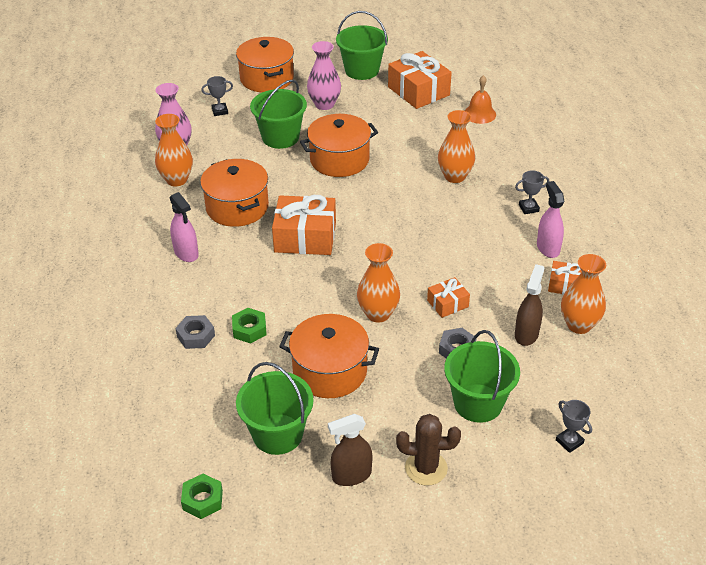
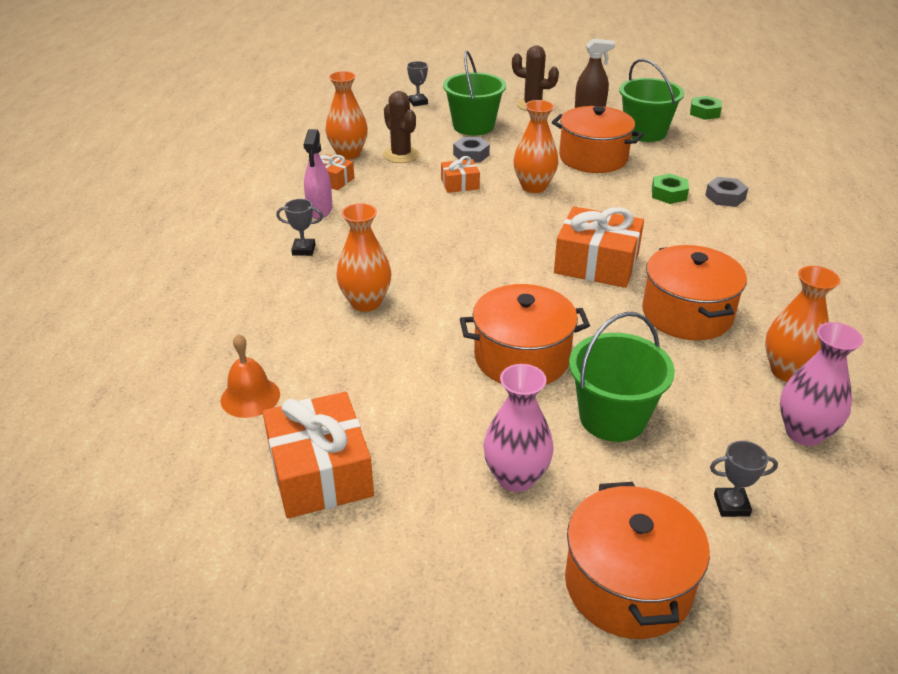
camera: 165 degrees left, 5 degrees down
pink spray bottle [170,192,199,262] -> none
green bucket [336,11,388,80] -> none
brown spray bottle [515,264,544,346] -> brown cactus [383,91,419,163]

